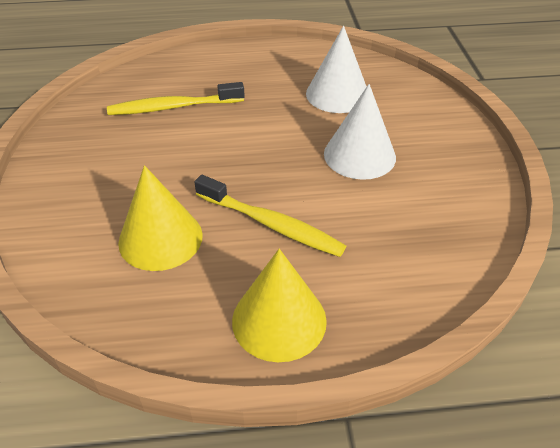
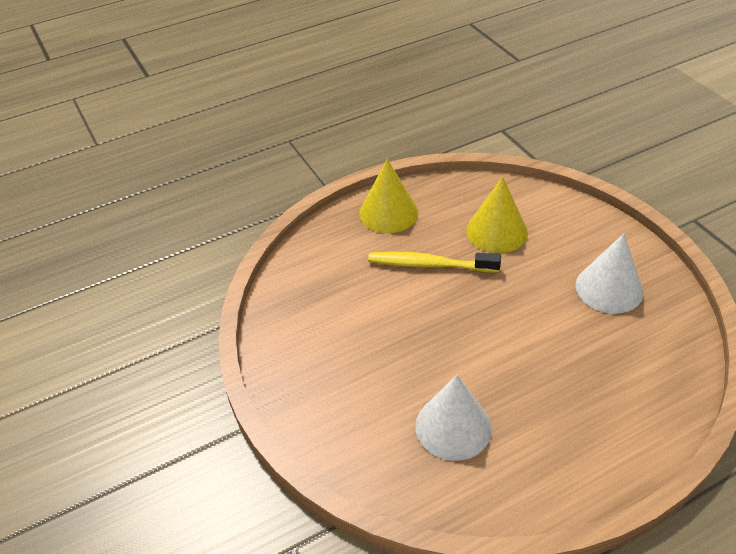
camera: 160 degrees right, 0 degrees up
yellow toothbrush [107,82,245,115] -> none
white cone [324,84,396,180] -> white cone moved to [576,233,643,314]

